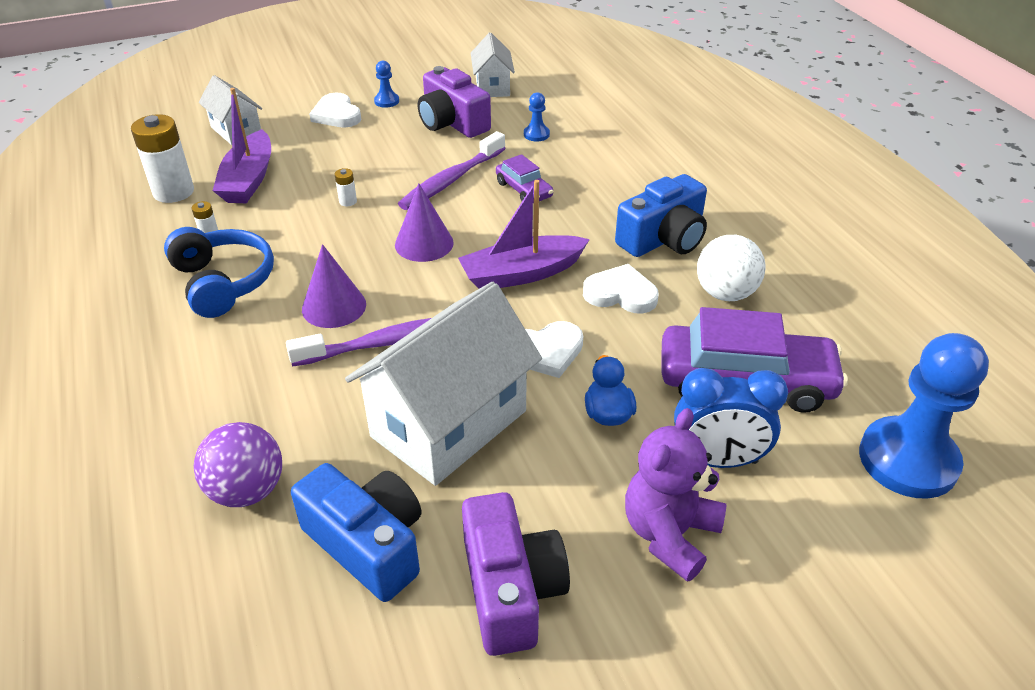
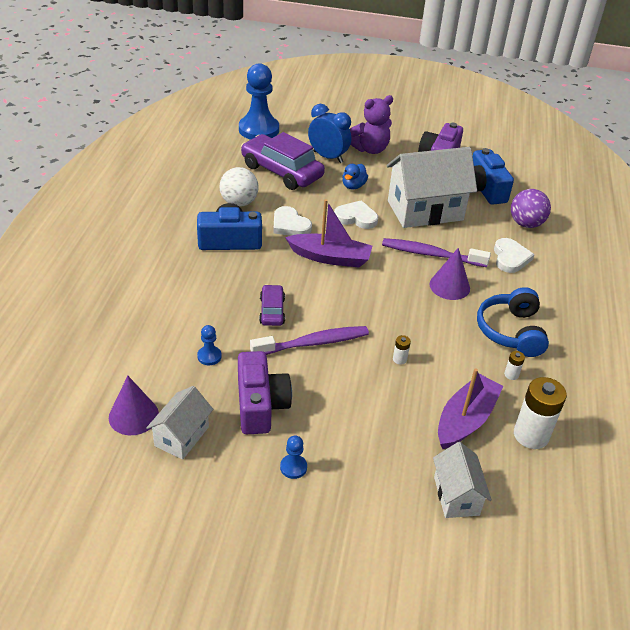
camera: 150 degrees left, 0 degrees up
white heart [309,93,361,128] -> white heart moved to [494,238,535,273]
purple cone [395,183,454,262] -> purple cone moved to [109,376,159,435]

